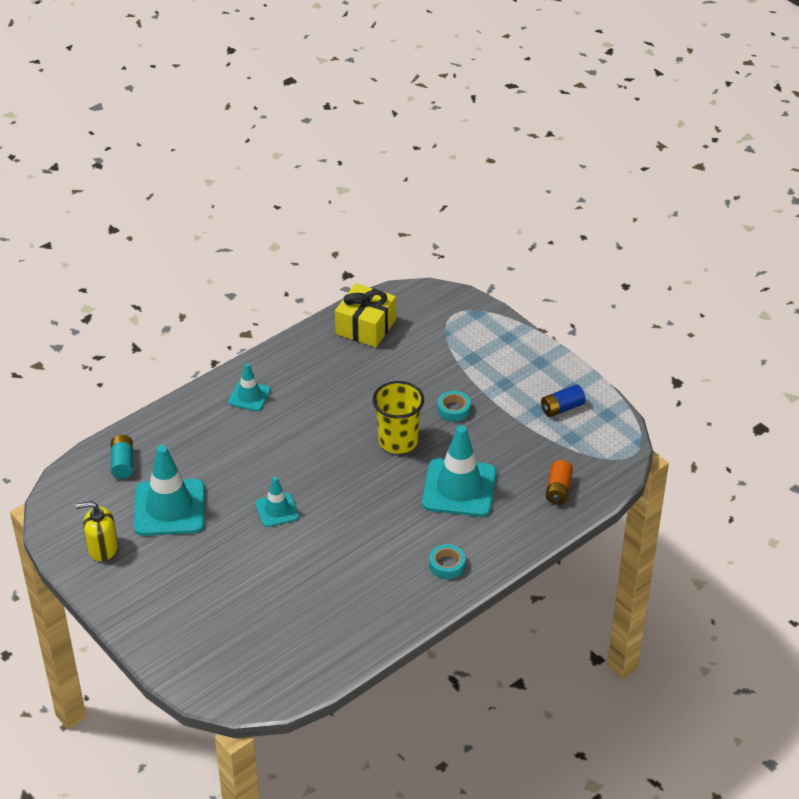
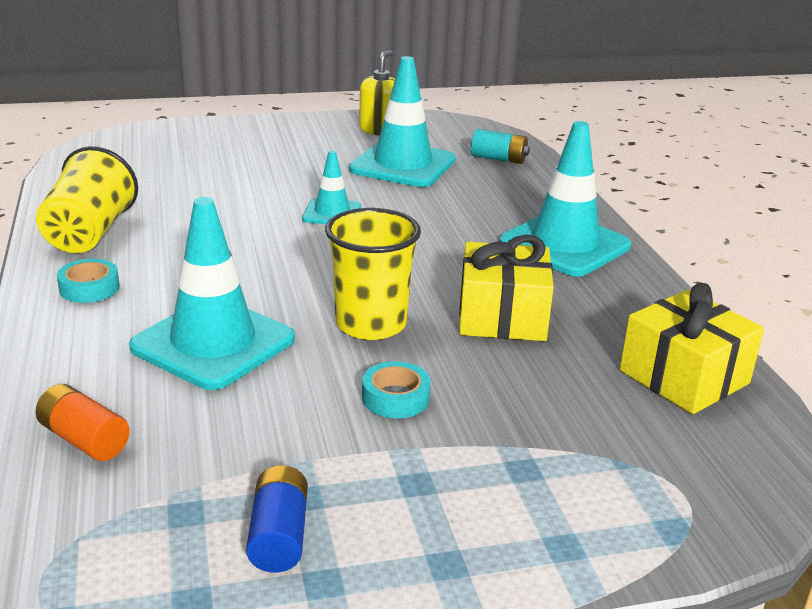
camera: 115 degrees right, 15 degrees down
turquoise traffic cone [228,363,271,411] -> turquoise traffic cone [499,121,631,277], size x1.86
none -> yellow cup [36,146,138,253]
none -> yellow gift [459,235,554,341]

